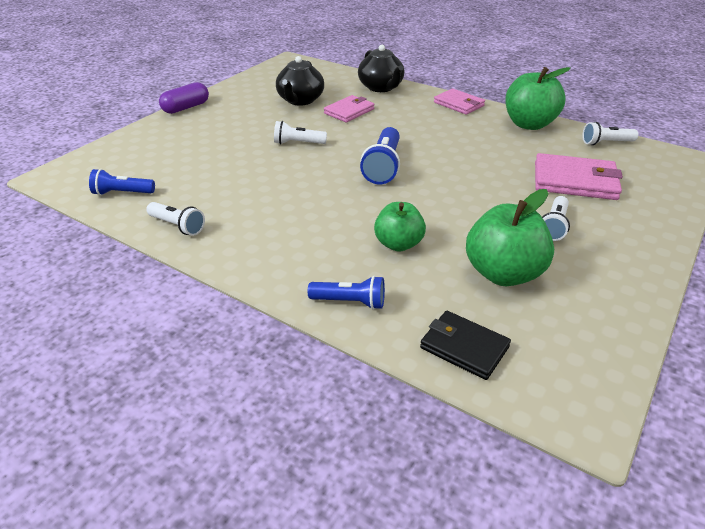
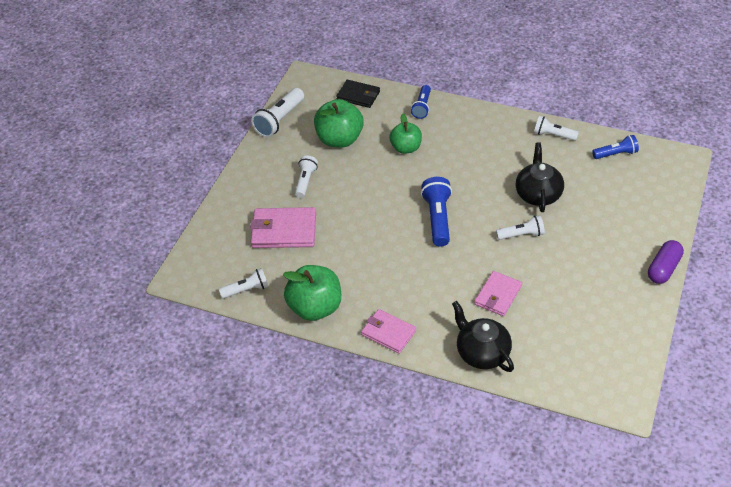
camera: 170 degrees right, 10 degrees up
black teapot [276,56,324,106] -> black teapot moved to [516,142,564,212]
blue flashlight [308,276,385,310] -> blue flashlight turned 75 degrees counterclockwise [411,85,431,119]
none -> white flashlight [251,88,304,137]

